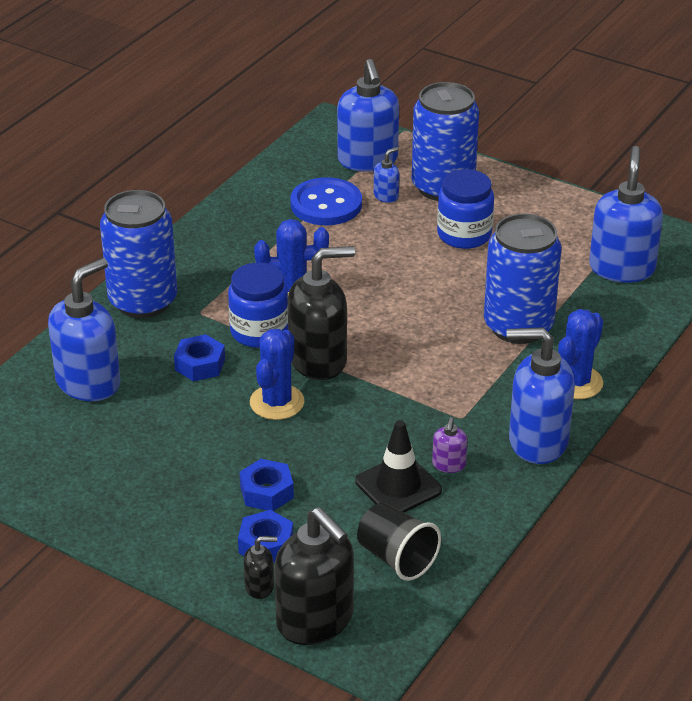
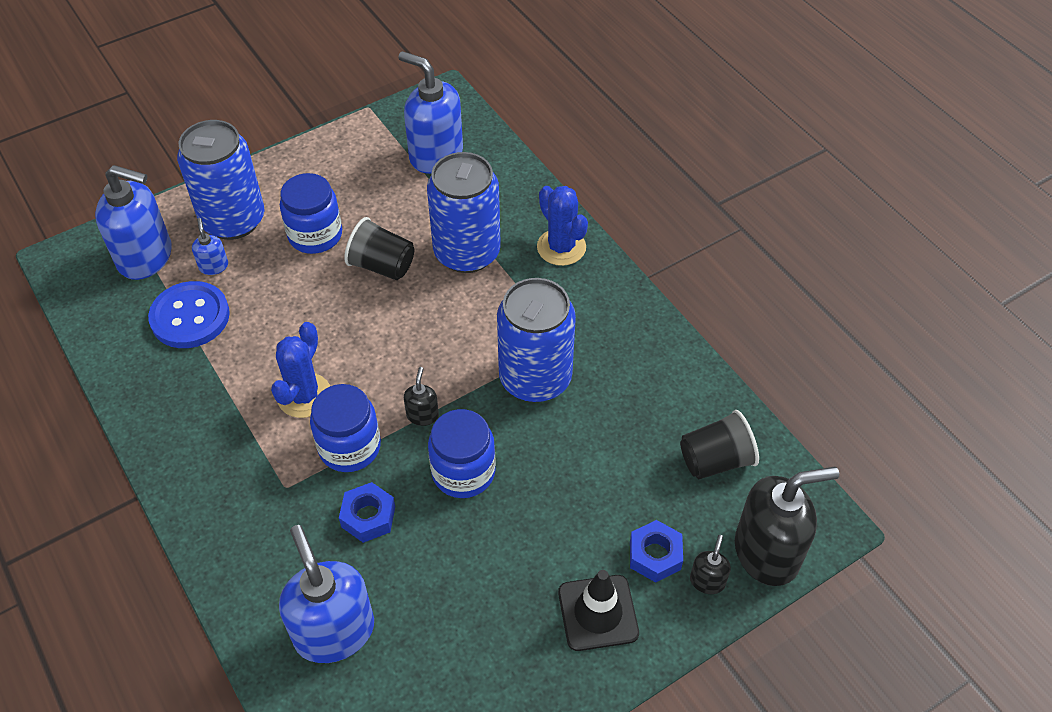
camera: 65 degrees left, 15 degrees up
blue can [100,190,177,318] -> blue can moved to [497,278,576,402]
blue nut [240,459,294,511] -> none
blue cactus [250,329,304,420] -> blue jar [428,409,496,498]
black soap dispenser [287,246,355,380] -> black soap dispenser [404,367,439,426], size x0.45
black traffic cone [355,420,442,512] -> black traffic cone moved to [558,570,639,651]
purple soap dispenser [432,417,467,473] -> none
blue soap dispenser [507,327,575,464] -> none
none -> black cup [344,217,414,280]

